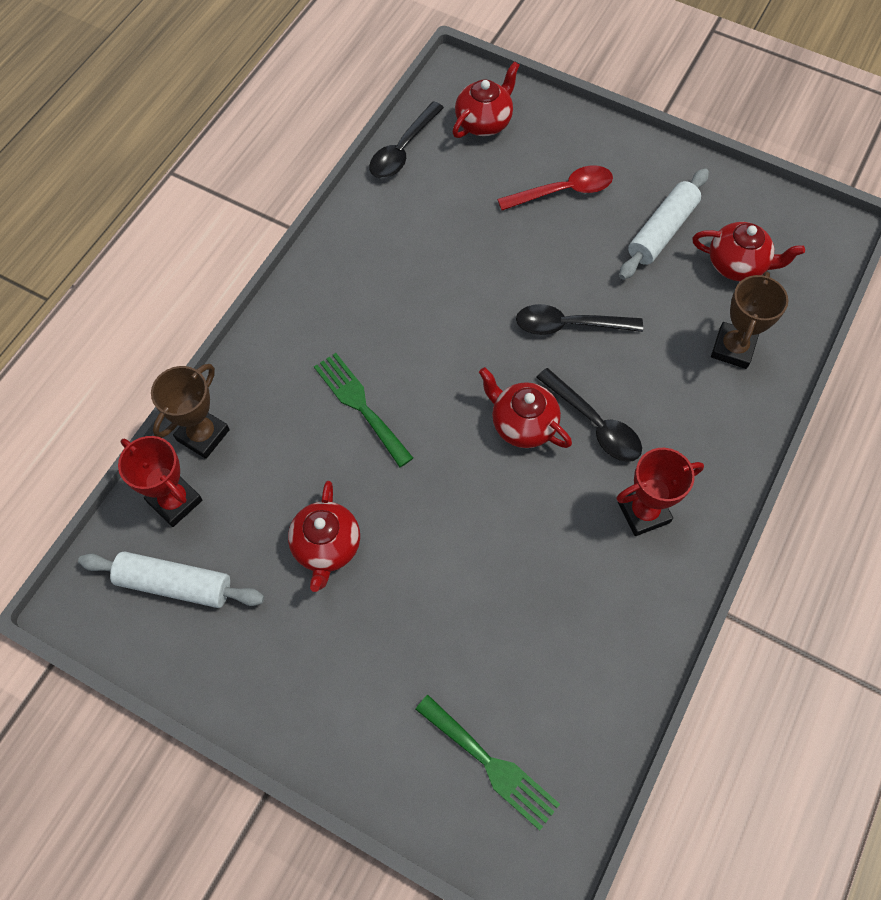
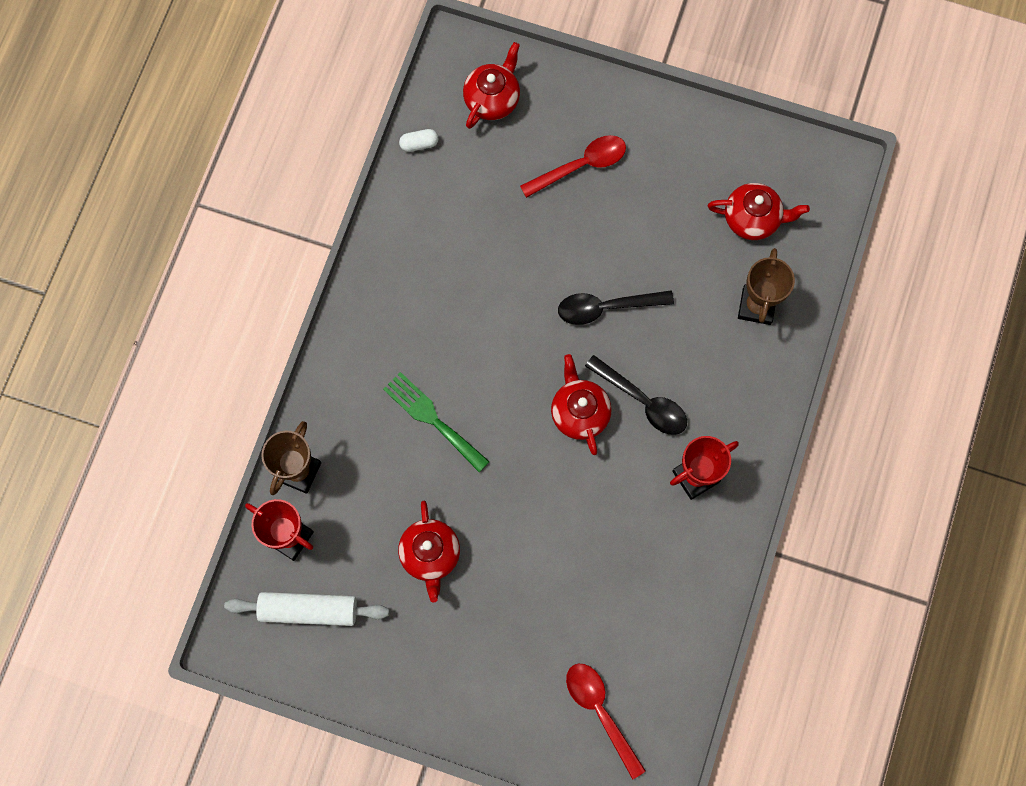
camera: 10 degrees left, 10 degrees up
black spoon [369,101,444,178] -> white capsule [399,129,438,152]
green fork [415,695,560,831] -> red spoon [566,664,646,780]
red teapot [479,367,572,448] -> red teapot turned 45 degrees clockwise [551,354,612,455]
white rolling pin [619,168,709,280] -> none

